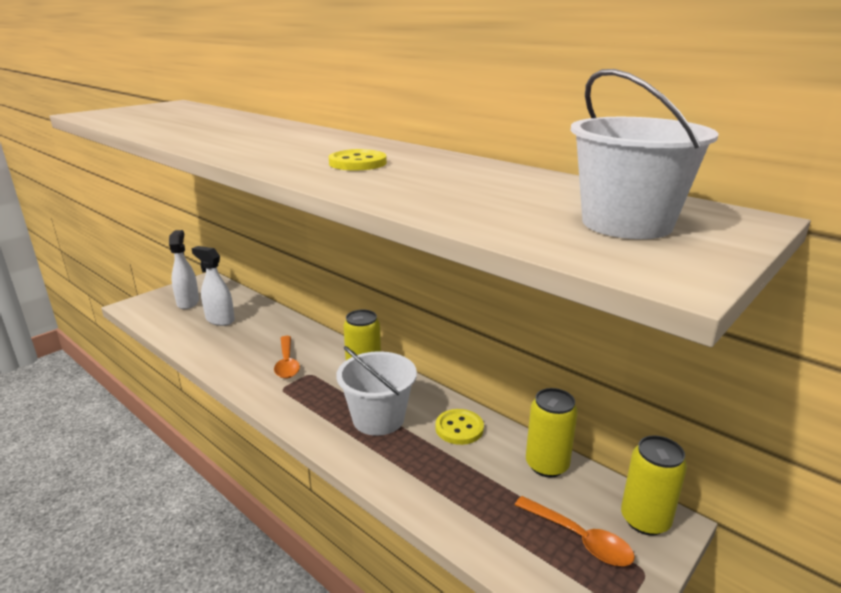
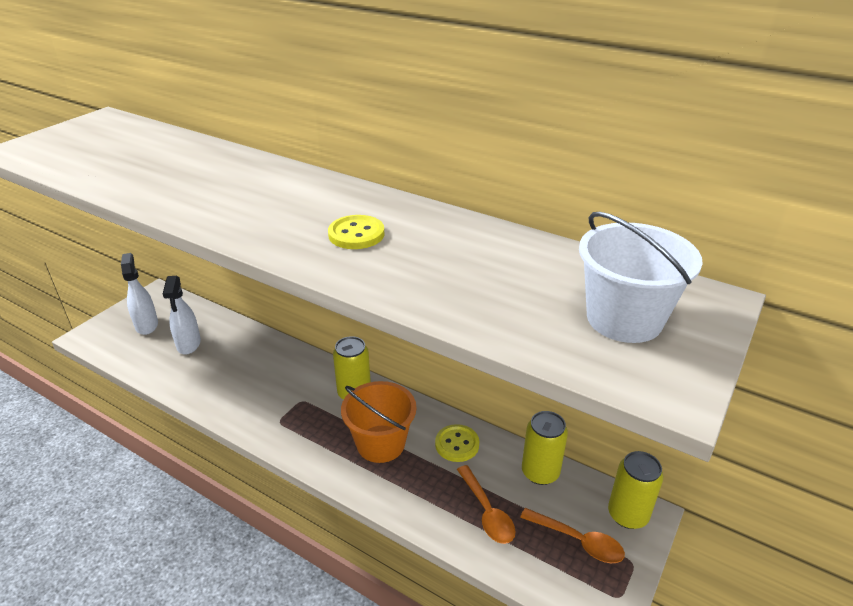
camera: 10 degrees left, 10 degrees up
white spray bottle [191,246,235,326] -> white spray bottle turned 120 degrees counterclockwise [163,276,201,355]
orange spoon [274,336,300,378] -> orange spoon moved to [457,465,516,544]
white bucket [337,346,417,436] -> orange bucket [341,381,416,463]

